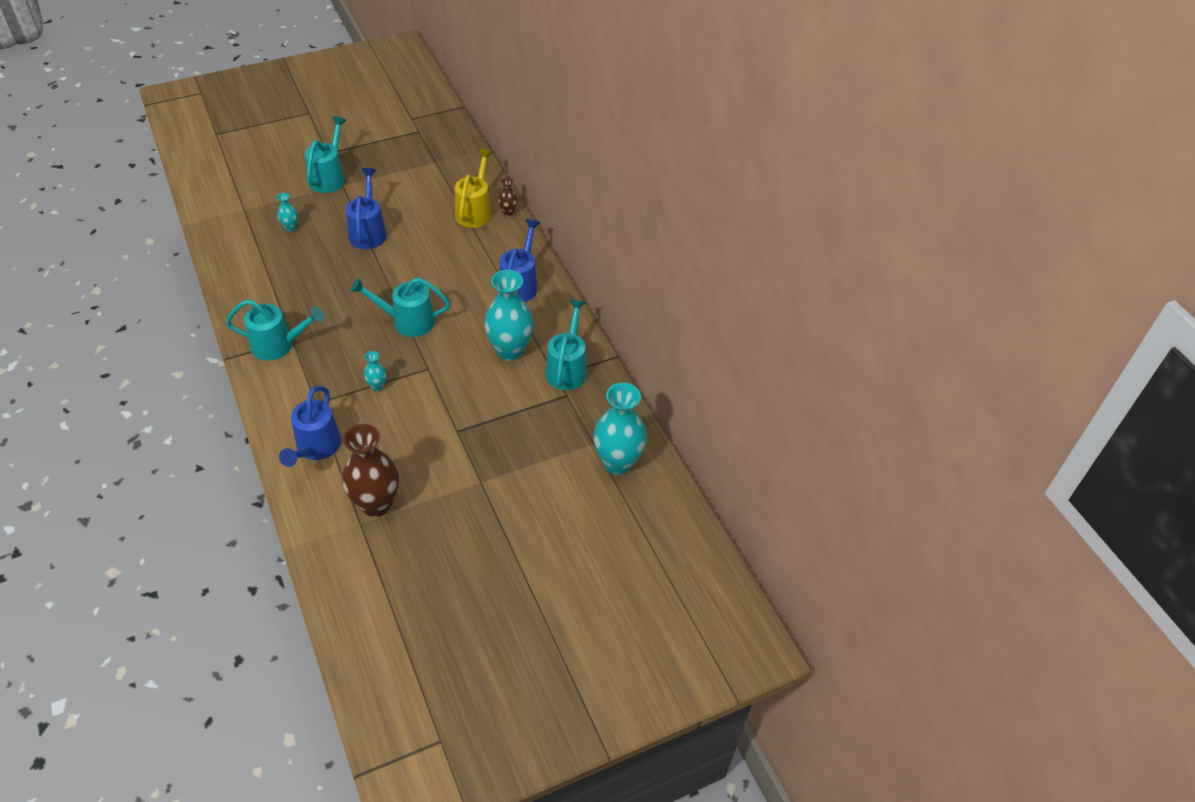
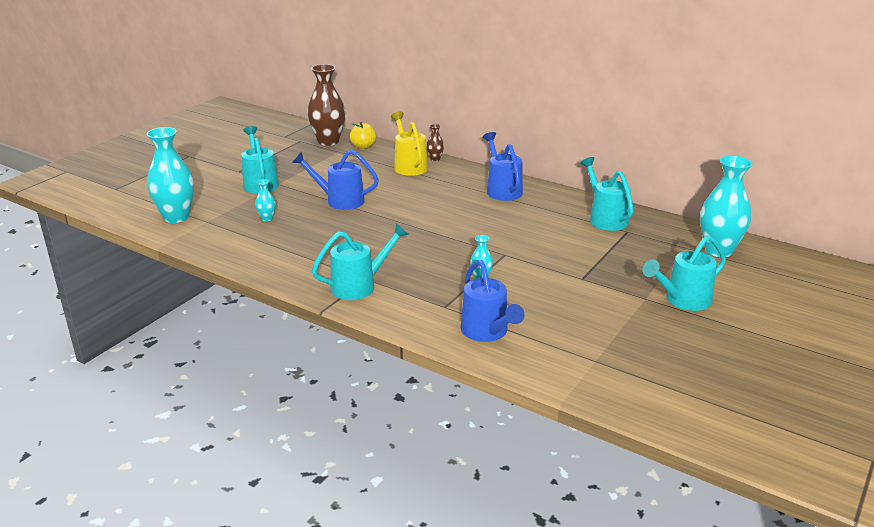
camera: 30 degrees left, 20 degrees down
brown vase [342,424,399,517] -> brown vase moved to [307,64,345,146]
blue watering can [346,168,387,249] -> blue watering can turned 45 degrees counterclockwise [292,150,379,210]
turquoise watering can [350,278,450,337] -> turquoise watering can moved to [643,235,726,311]
turquoise vase [484,270,534,361] -> turquoise vase moved to [147,127,194,223]
none -> yellow apple [350,122,376,149]

